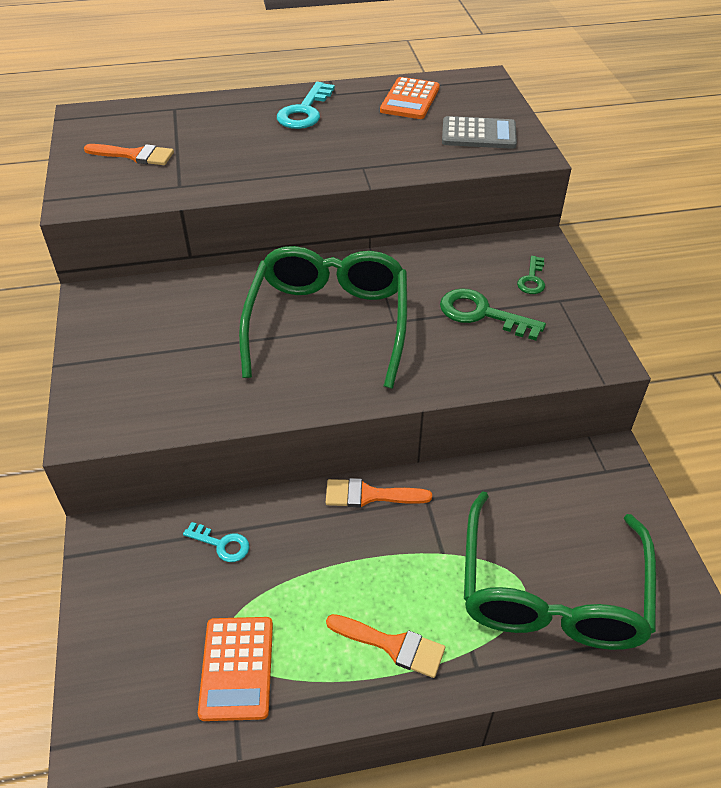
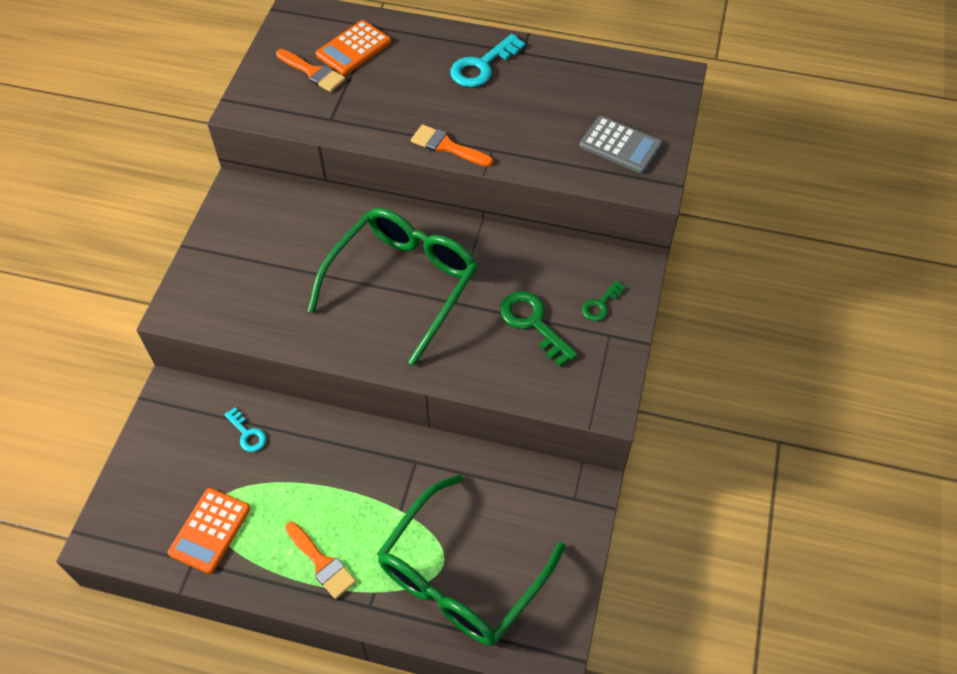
camera: 25 degrees right, 10 degrees up
orange brush [326,478,432,508] -> orange brush moved to [411,124,493,166]
orange calculator [380,77,440,119] -> orange calculator moved to [316,20,391,75]

